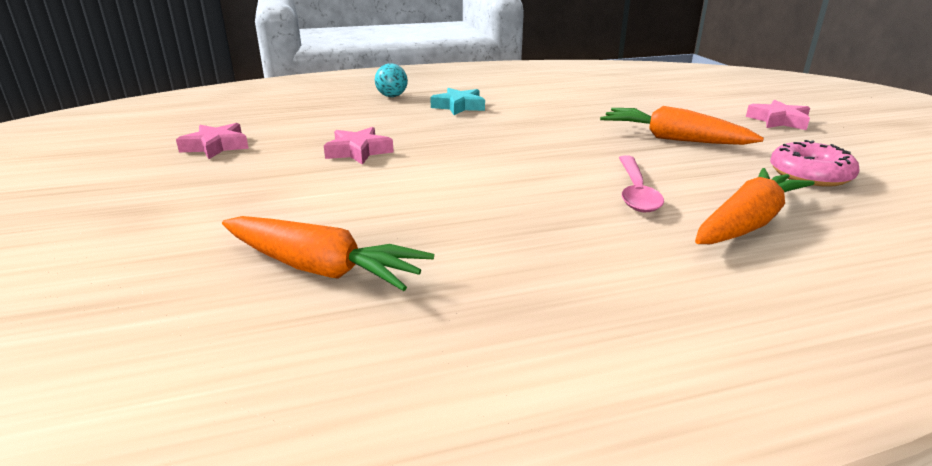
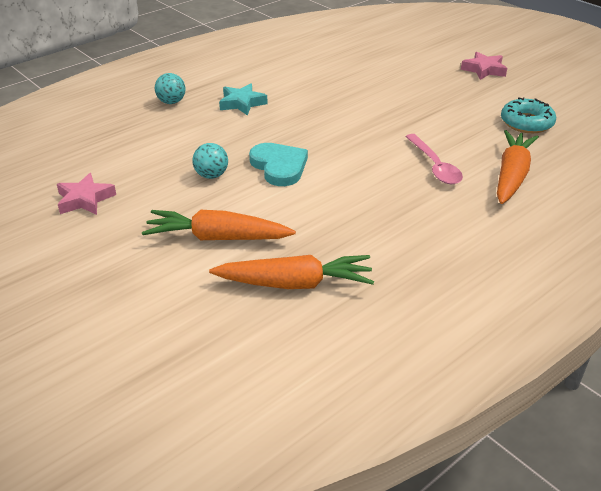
camera: 25 degrees left, 10 degrees up
pink star [324,127,394,165] -> turquoise ball [192,143,228,179]
orange carrot [600,106,764,145] -> orange carrot moved to [142,210,296,240]
pink donut [770,140,860,187] -> turquoise donut [501,97,556,133]
none -> turquoise heart [249,143,308,186]

